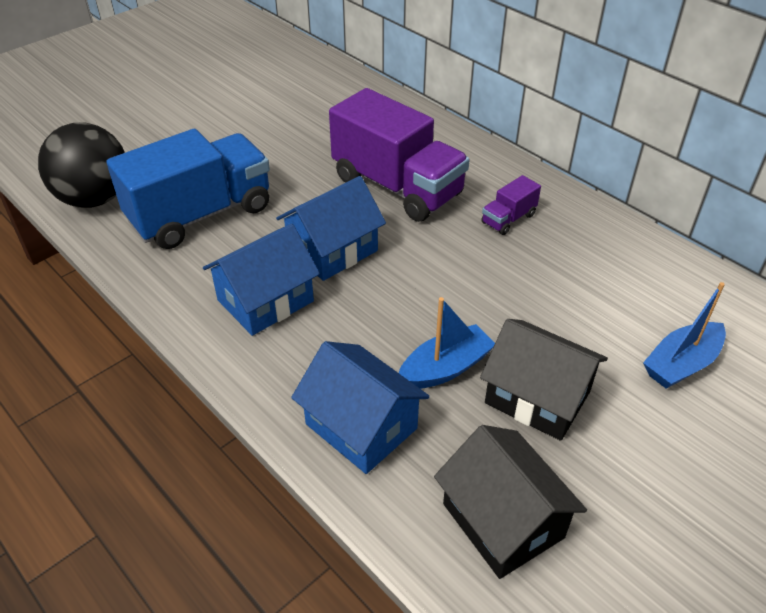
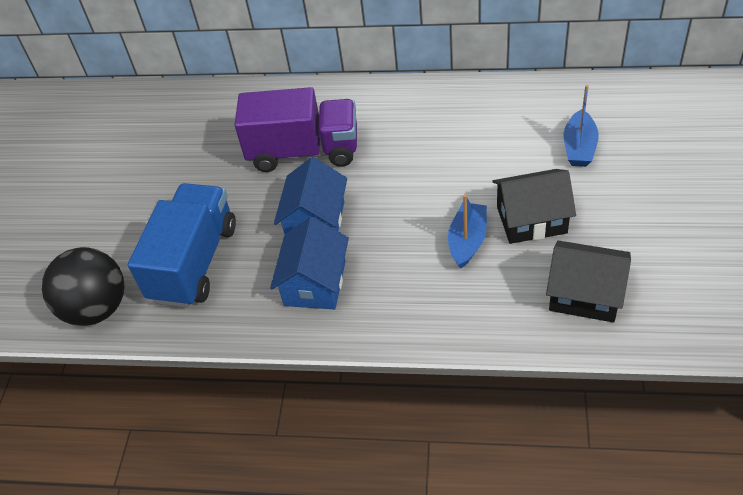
camera: 35 degrees left, 5 degrees up
blue house [291,341,430,474] -> none
purple truck [481,175,541,235] -> none

